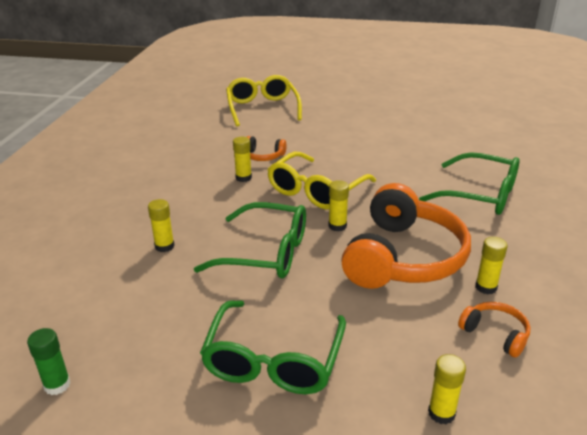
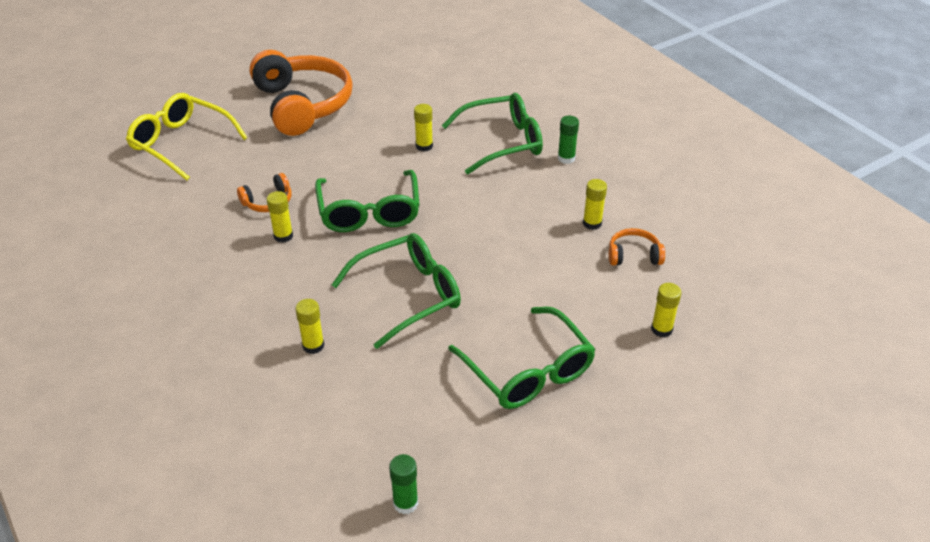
camera: 45 degrees left, 10 degrees up
yellow glasses [267,152,376,210] -> green glasses [315,170,420,232]
yellow glue stick [328,180,349,232] -> yellow glue stick moved to [414,104,433,152]
orange headphones [341,183,471,289] -> orange headphones moved to [249,50,353,136]
none -> green glue stick [558,116,579,164]

